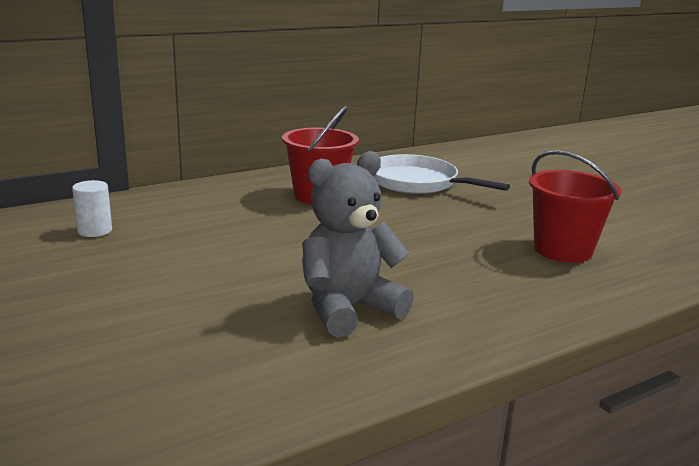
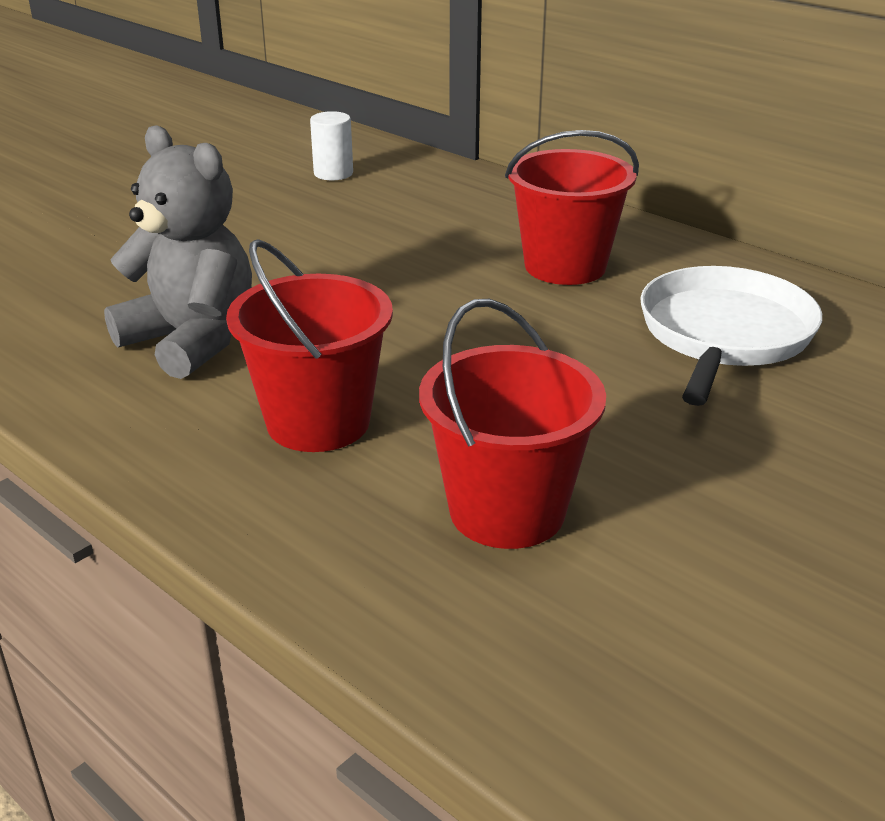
camera: 75 degrees right, 10 degrees up
none -> red bucket [226,239,393,452]

